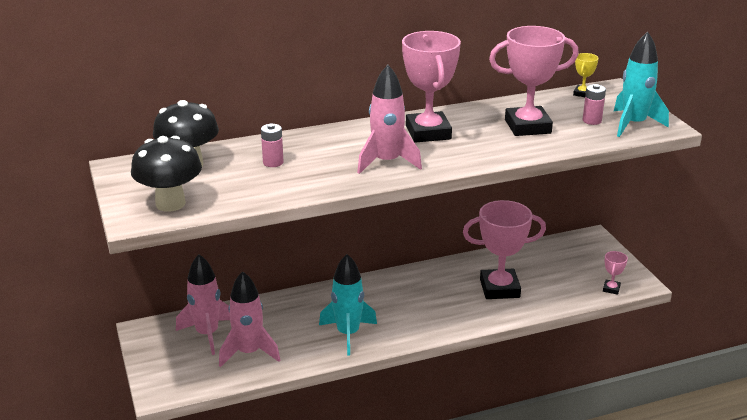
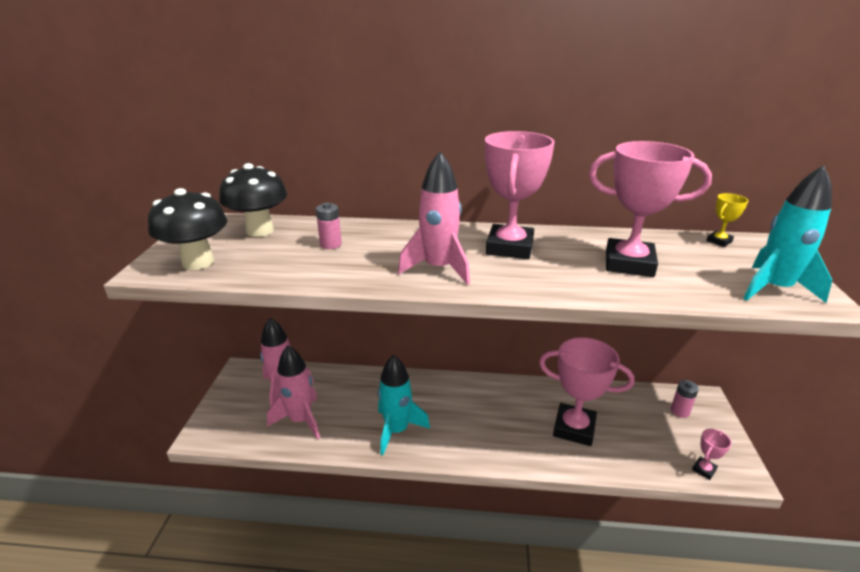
camera: 25 degrees right, 0 degrees up
pink battery [583,84,606,125] -> pink battery moved to [671,380,699,418]

